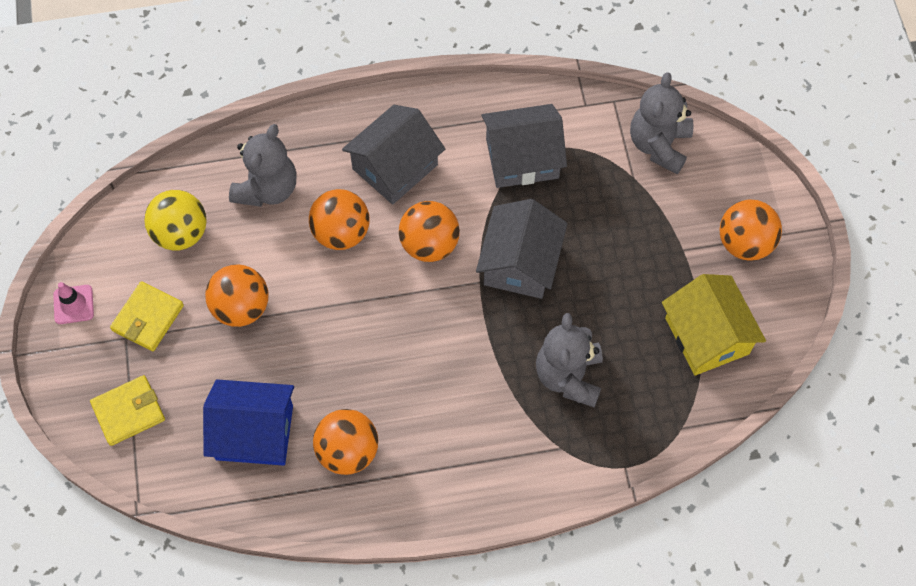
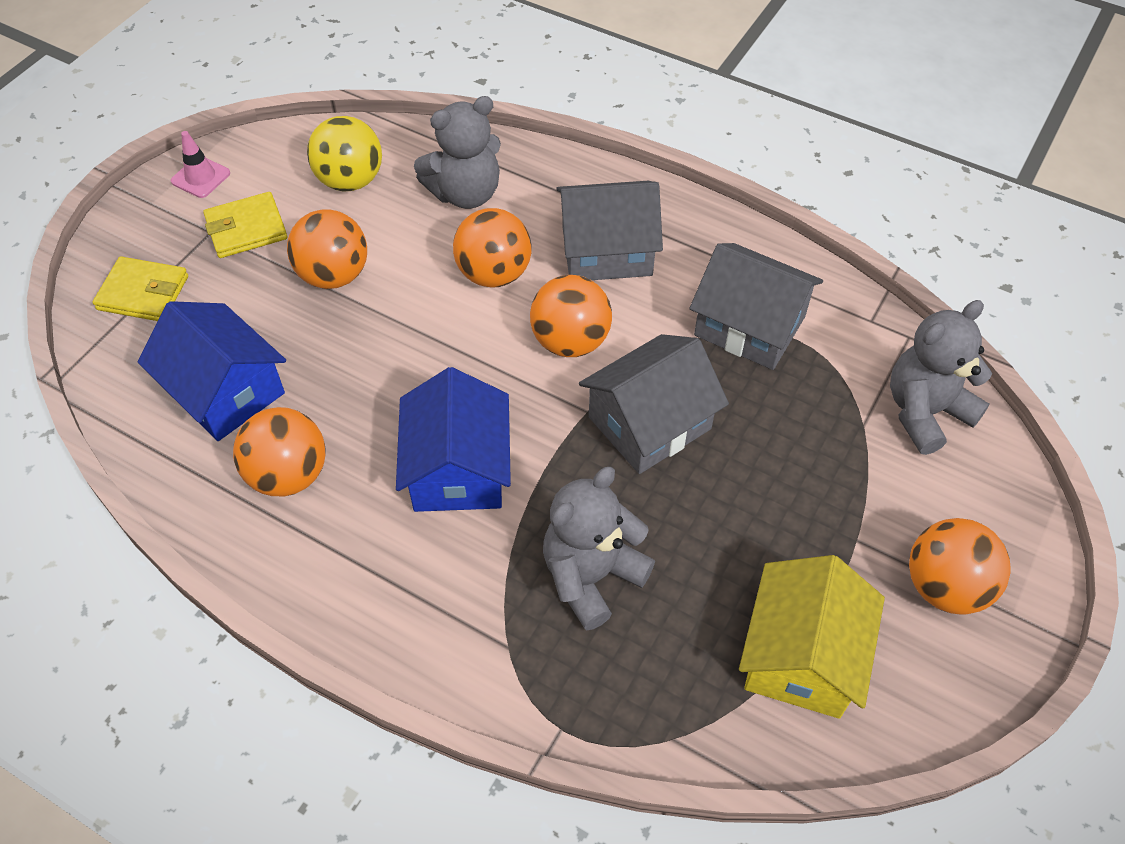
camera: 40 degrees right, 10 degrees down
none -> blue house [396,367,511,512]

